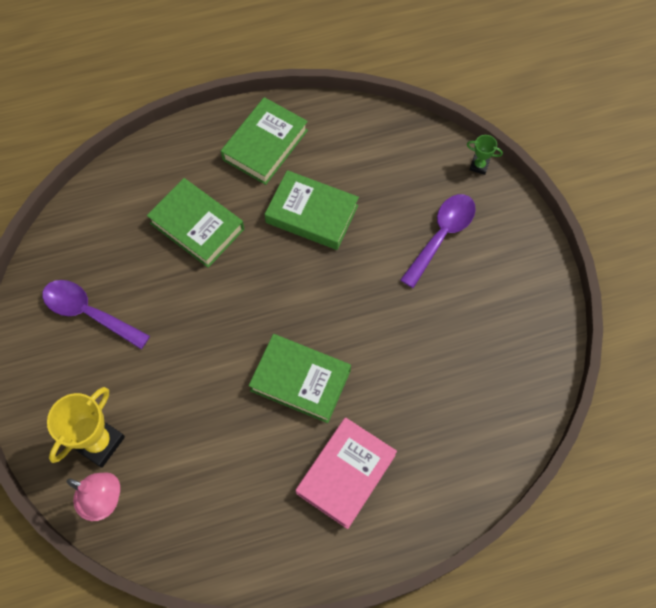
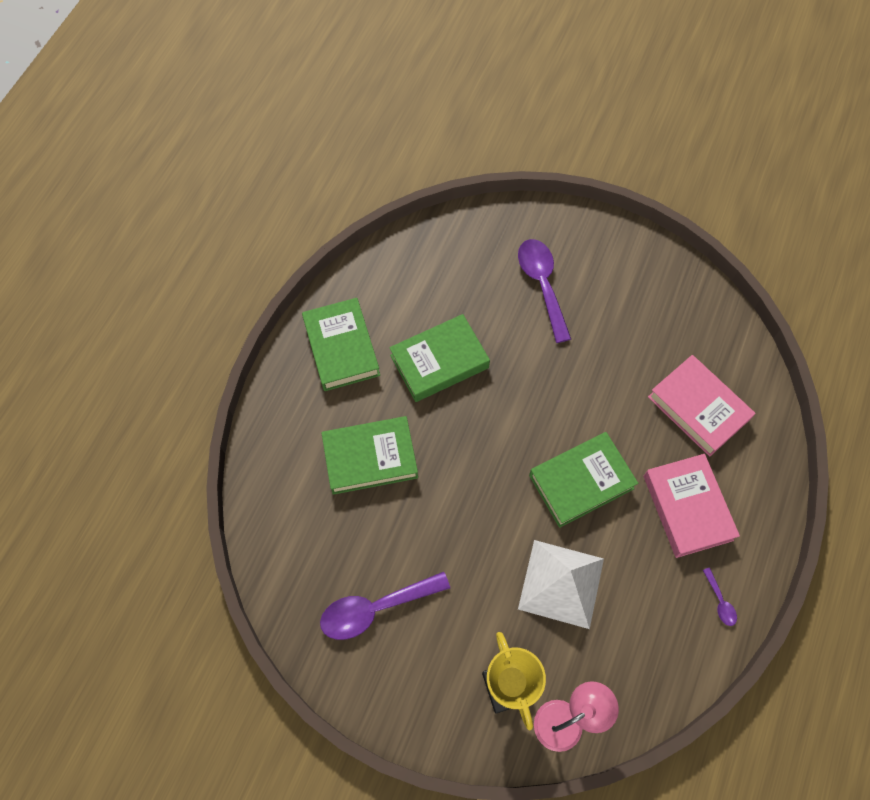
camera: 50 degrees left, 0 degrees up
green trophy [467,135,503,175] -> none
none -> white pyramid [518,540,604,629]
none -> pink book [648,355,756,457]
none -> purple spoon [703,568,737,626]

